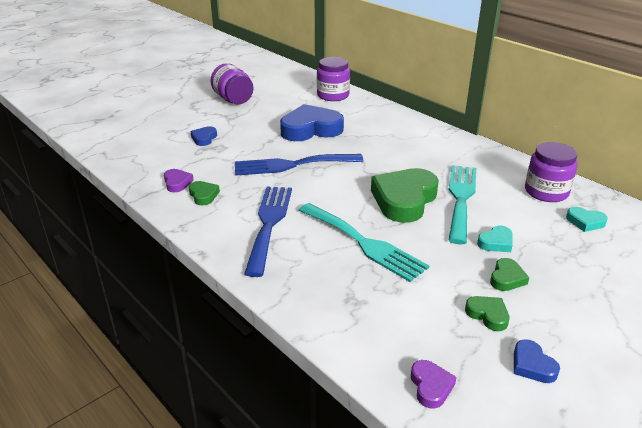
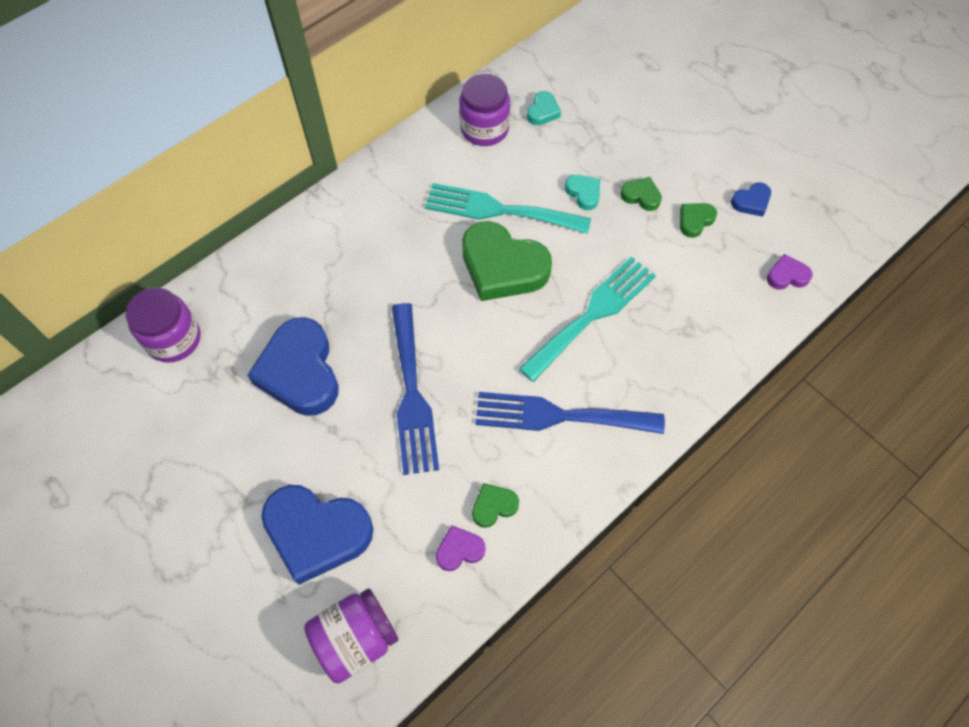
camera: 90 degrees left, 30 degrees up
blue heart [190,126,217,146] -> blue heart [261,485,373,585], size x2.19
purple jar [211,63,254,104] -> purple jar moved to [304,588,399,684]

